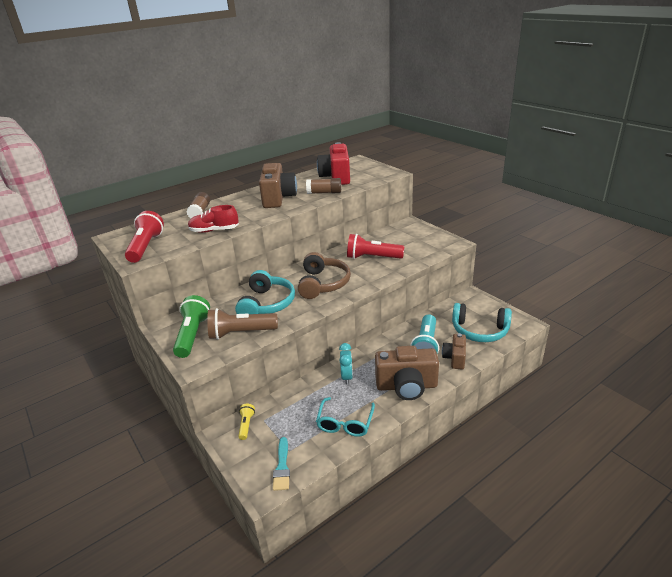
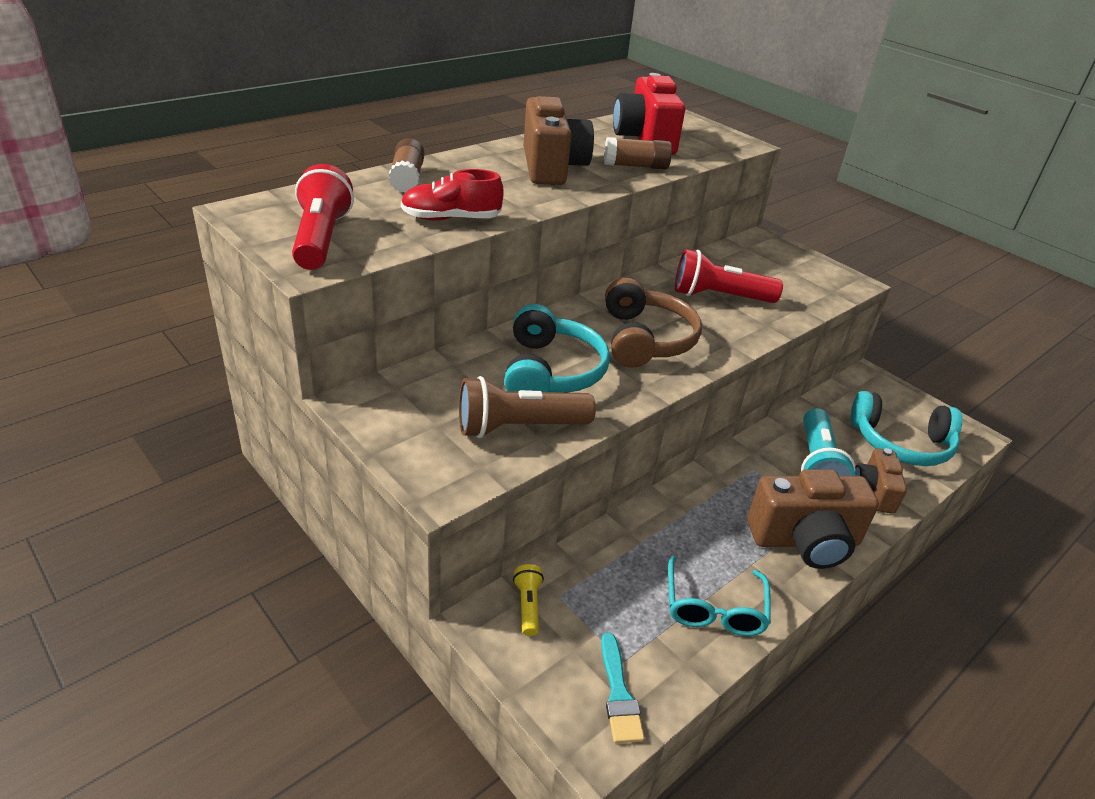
camera: 10 degrees left, 5 degrees up
green flashlight [173,295,210,358] -> none
turquoise clock [339,343,353,385] -> none

